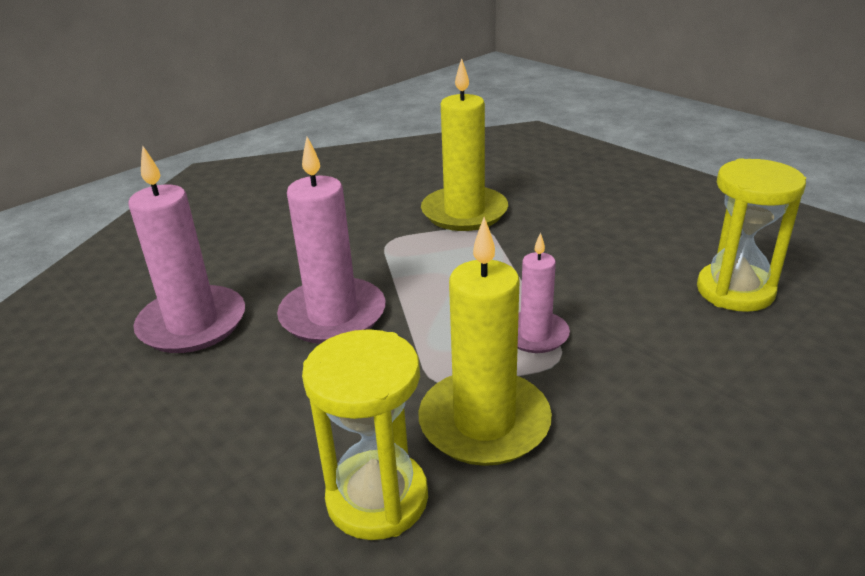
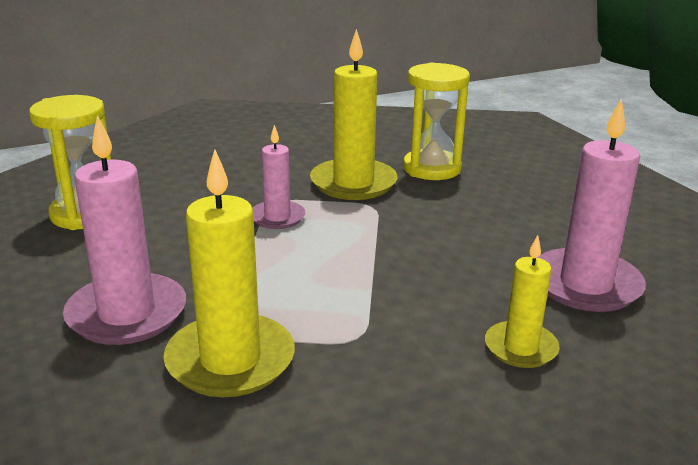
camera: 165 degrees left, 5 degrees down
pink candle [277,137,385,344] -> pink candle moved to [63,115,186,345]
none -> yellow candle [485,235,560,368]

